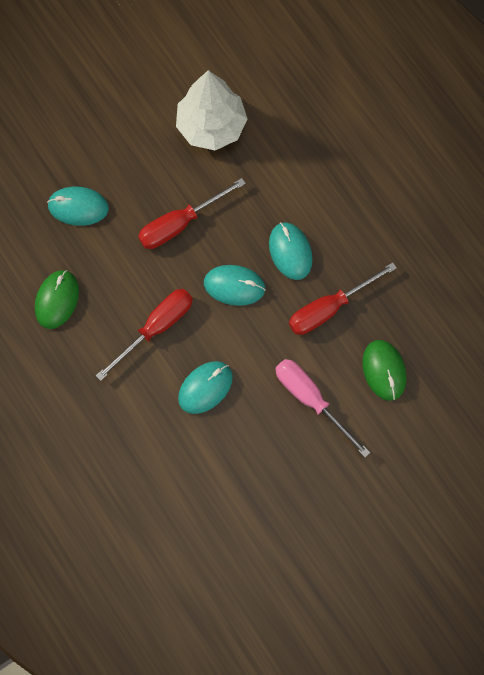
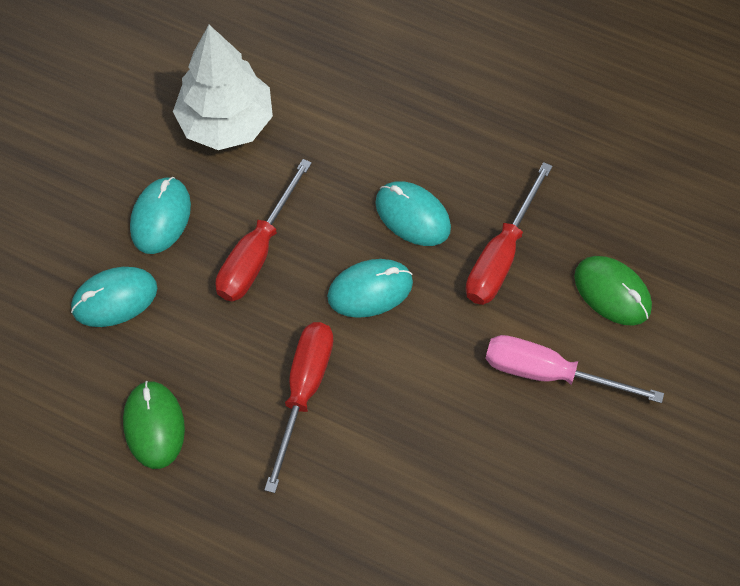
camera: 30 degrees left, 10 degrees down
turquoise mouse [178,361,233,414] -> turquoise mouse moved to [130,177,191,254]

